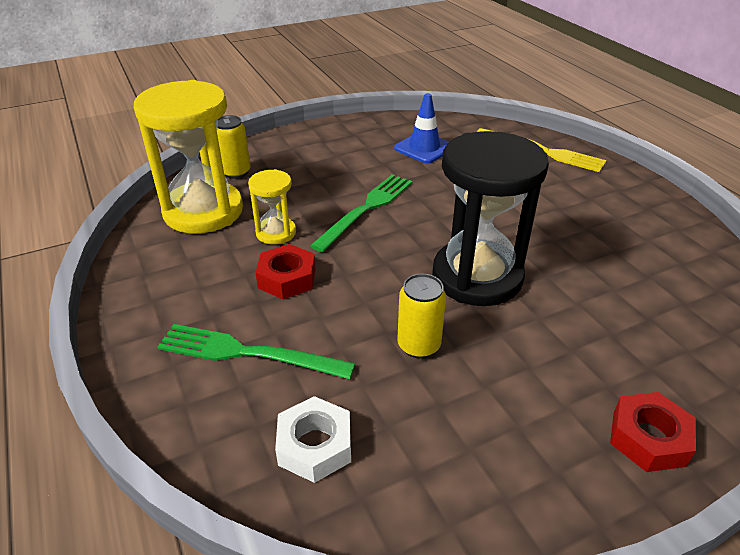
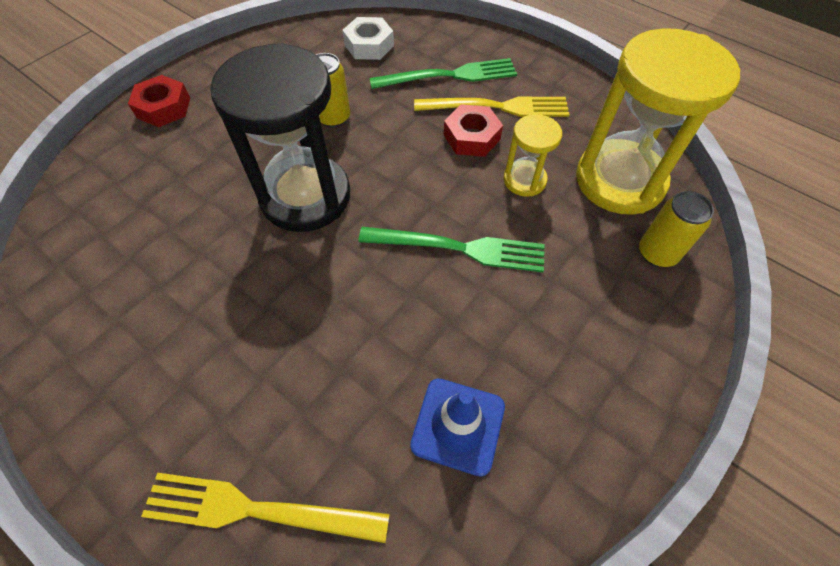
camera: 155 degrees right, 20 degrees up
green fork [310,174,413,252] -> green fork turned 90 degrees counterclockwise [358,227,545,272]
none -> yellow fork [414,97,570,117]

